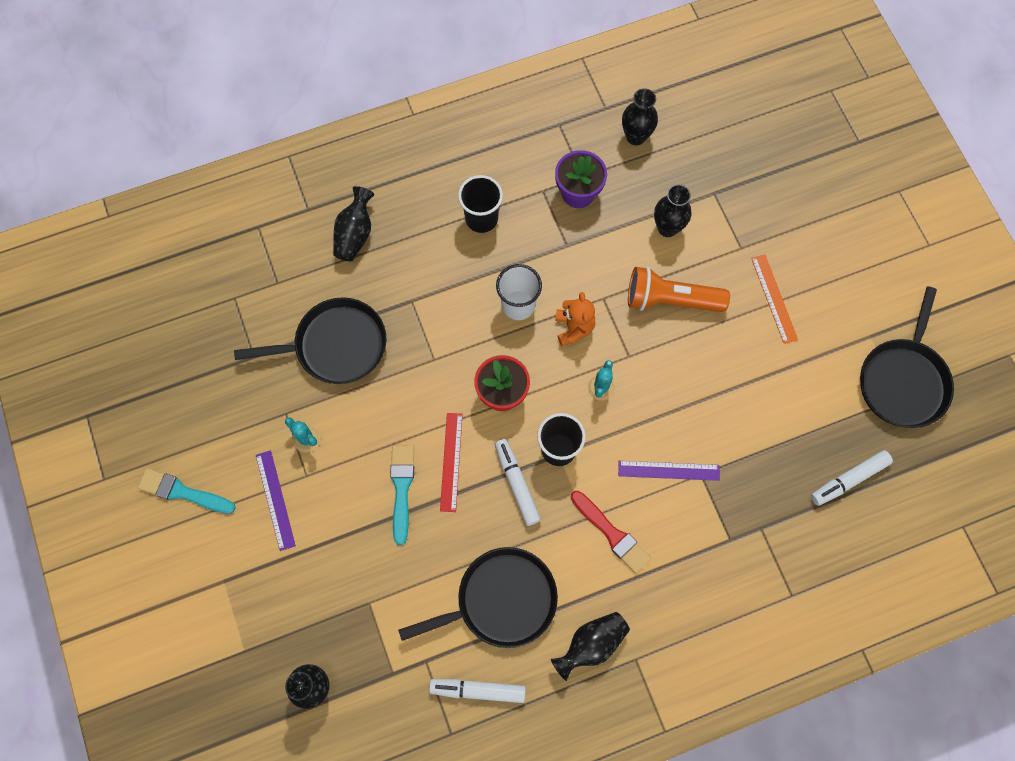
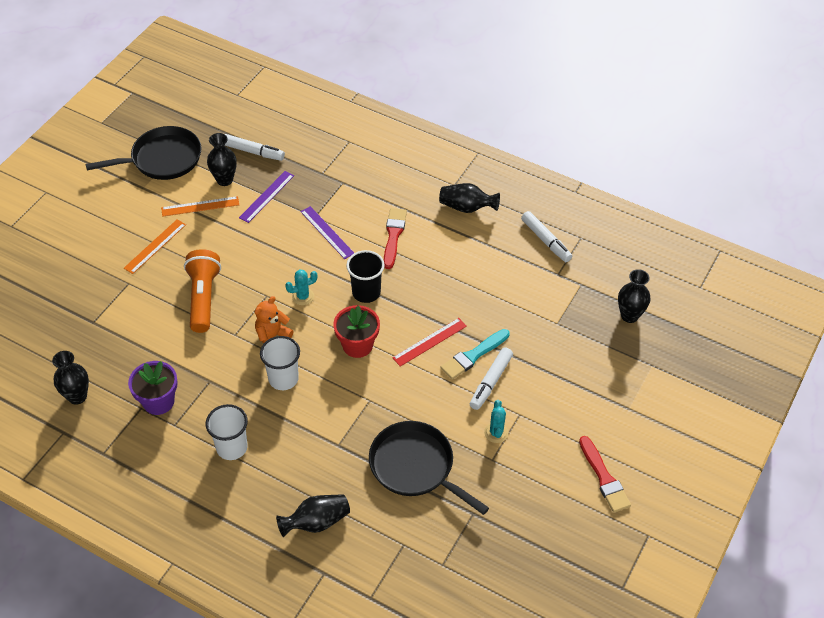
camera: 130 degrees left, 20 degrees down
turquoise brush [138,468,236,514] -> red brush [579,436,631,513]
purple ruler [256,450,296,551] -> purple ruler moved to [239,171,294,223]
black pan [398,547,558,648] -> none
black cup [458,175,503,233] -> white cup [206,404,248,460]
white marker [495,439,541,526] -> white marker moved to [470,347,513,410]
orange flashlight [628,267,730,312] -> orange flashlight turned 150 degrees counterclockwise [184,249,221,333]
black vase [654,184,692,237] -> black vase moved to [207,133,237,186]
none -> orange ruler [161,196,239,217]

